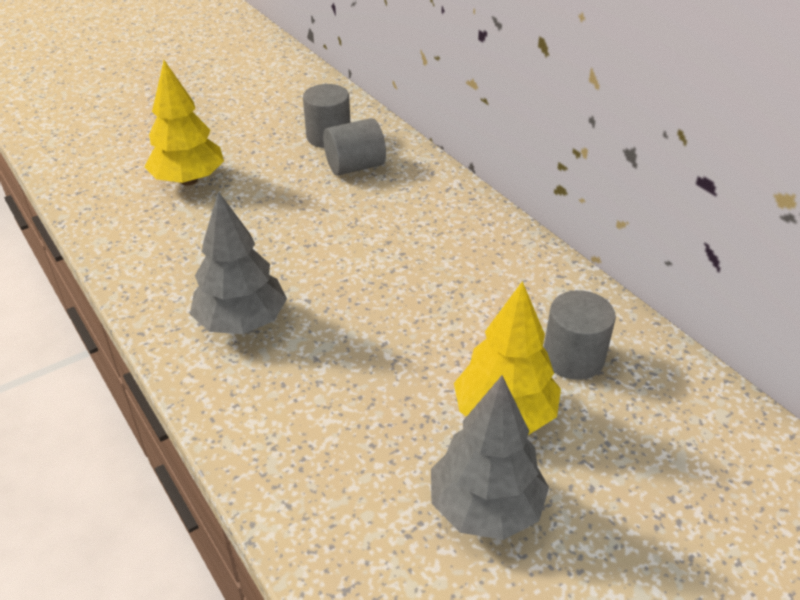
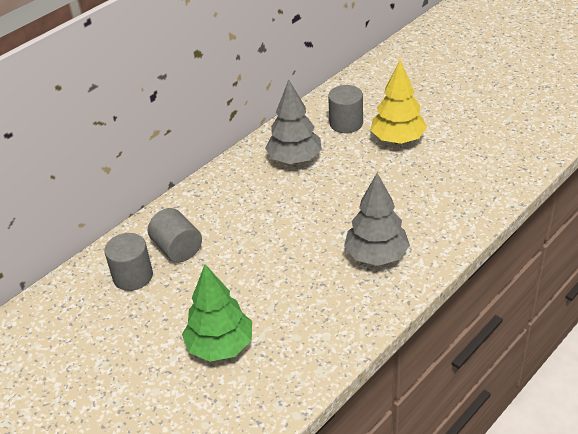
camera: 100 degrees left, 0 degrees up
yellow tree [145,60,224,186] -> green tree [182,264,252,362]
grey tree [431,375,549,540] -> grey tree moved to [265,80,322,164]

